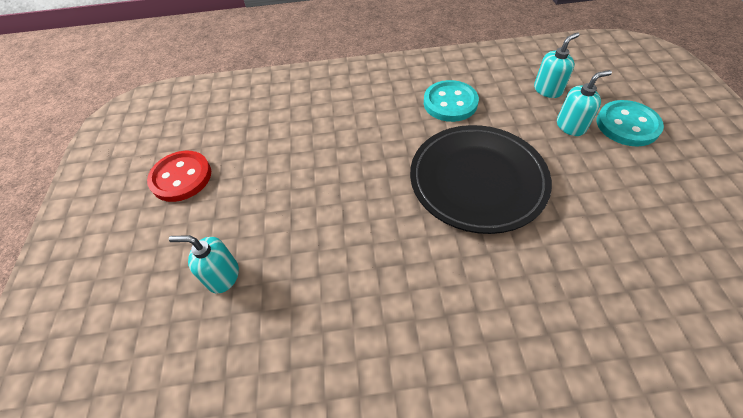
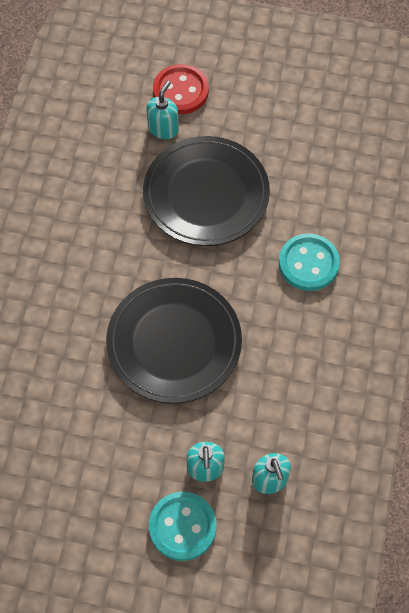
camera: 105 degrees right, 10 degrees up
red button [147,151,211,202] -> red button moved to [153,64,209,114]
turquoise button [424,80,479,122] -> turquoise button moved to [279,234,340,291]
none -> black plate [143,136,270,246]

